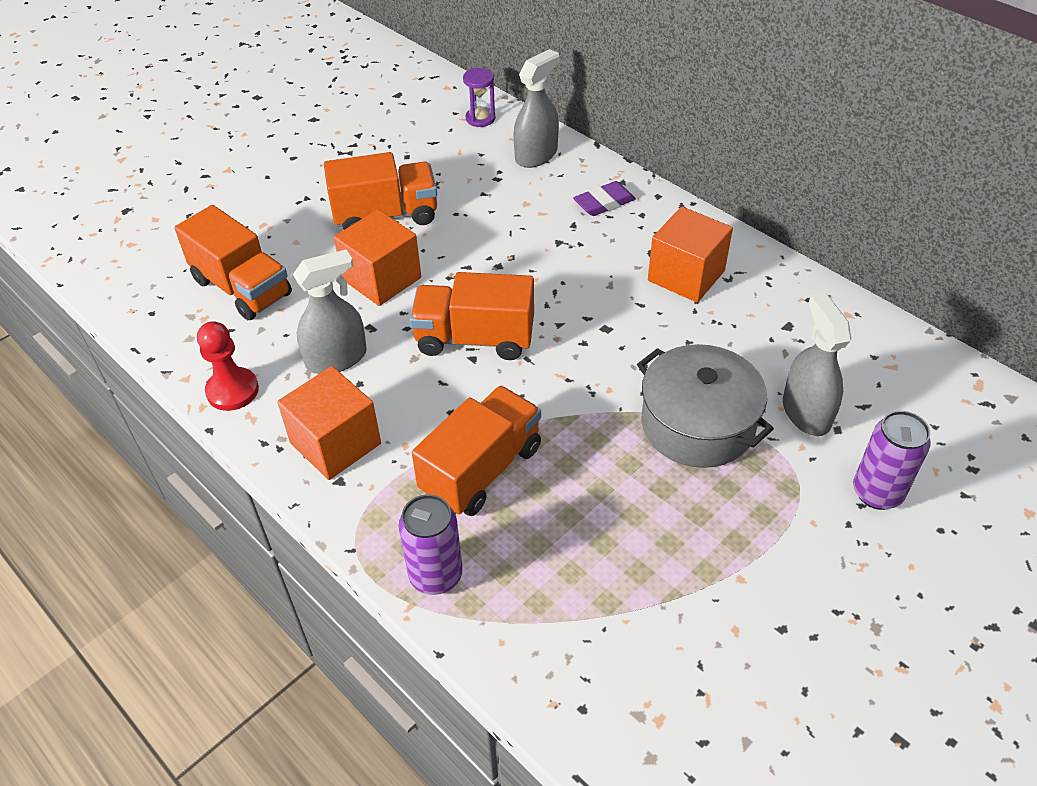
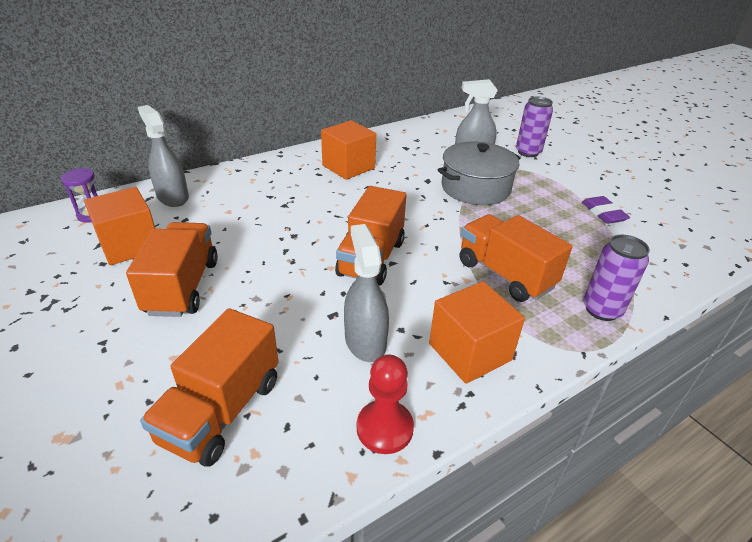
camera: 80 degrees left, 10 degrees down
orange truck [175,205,292,320] -> orange truck turned 150 degrees clockwise [140,308,279,467]
orange cube [334,210,421,306] -> orange cube moved to [84,187,155,265]
purple eraser [573,181,636,216] -> purple eraser moved to [582,196,630,224]

